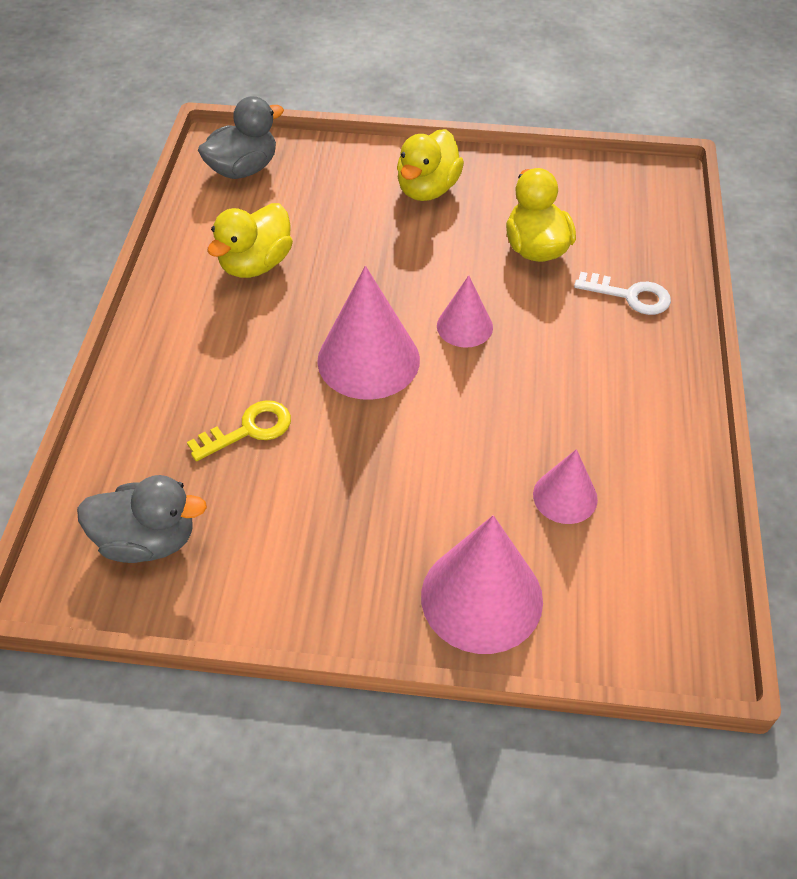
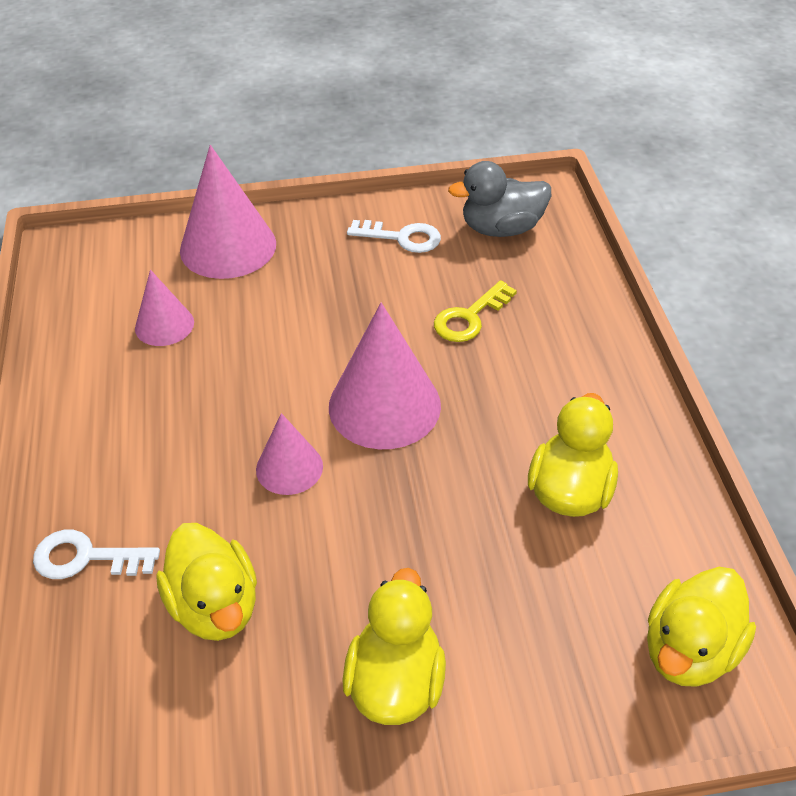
camera: 165 degrees right, 5 degrees down
grey duck [198,96,284,179] -> yellow duck [647,567,756,687]
none -> white key [347,220,441,253]

